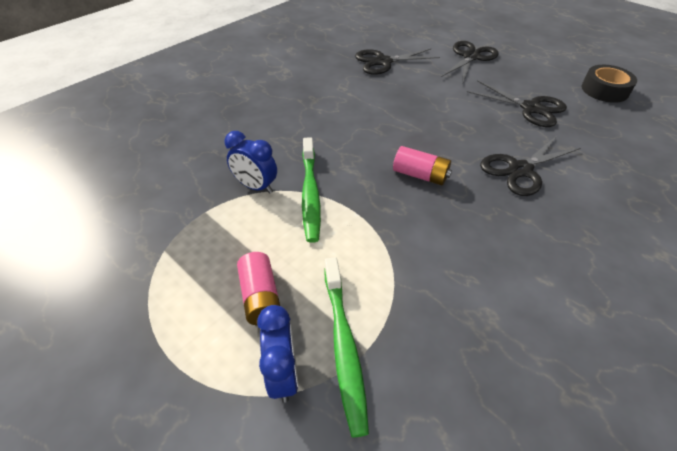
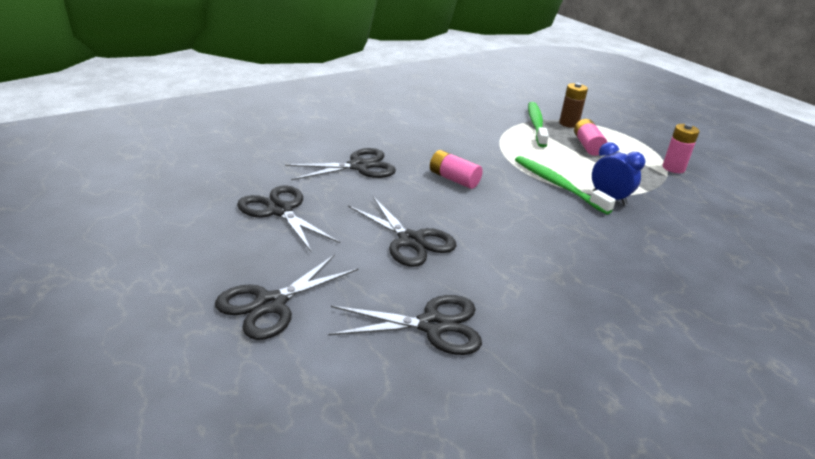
camera: 170 degrees left, 15 degrees down
blue clock [257,305,298,403] -> brown battery [559,83,588,128]
green toothbrush [302,137,321,243] -> green toothbrush turned 45 degrees counterclockwise [515,156,616,215]
black tape [582,65,637,103] -> none
none -> black scissors [348,196,457,267]
none -> pink battery [662,124,699,173]

